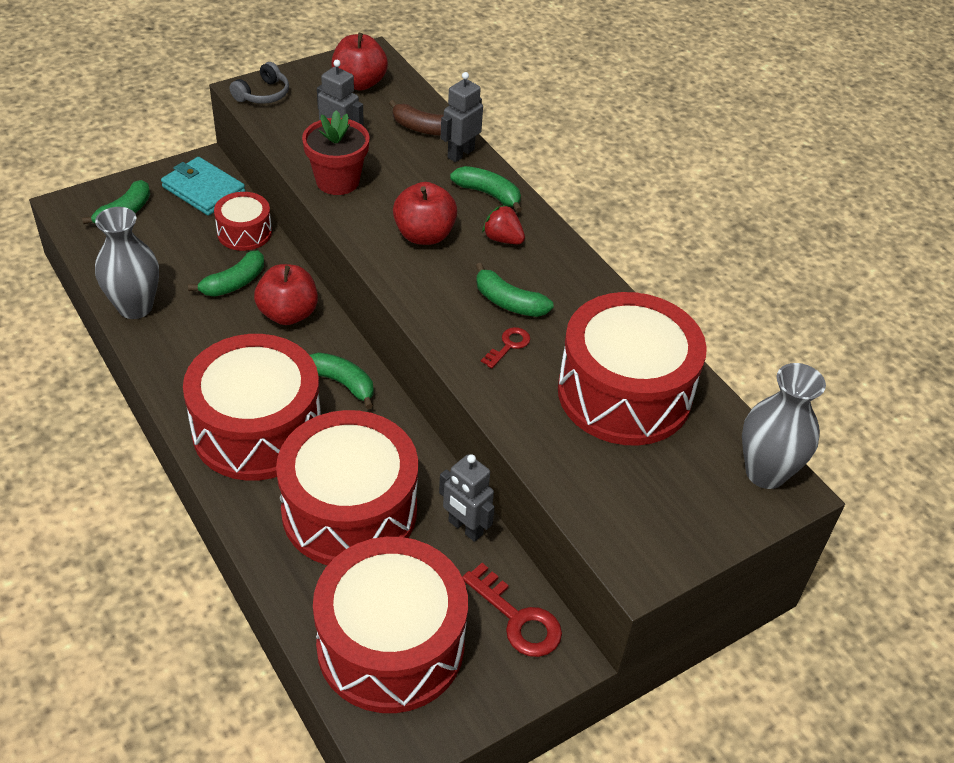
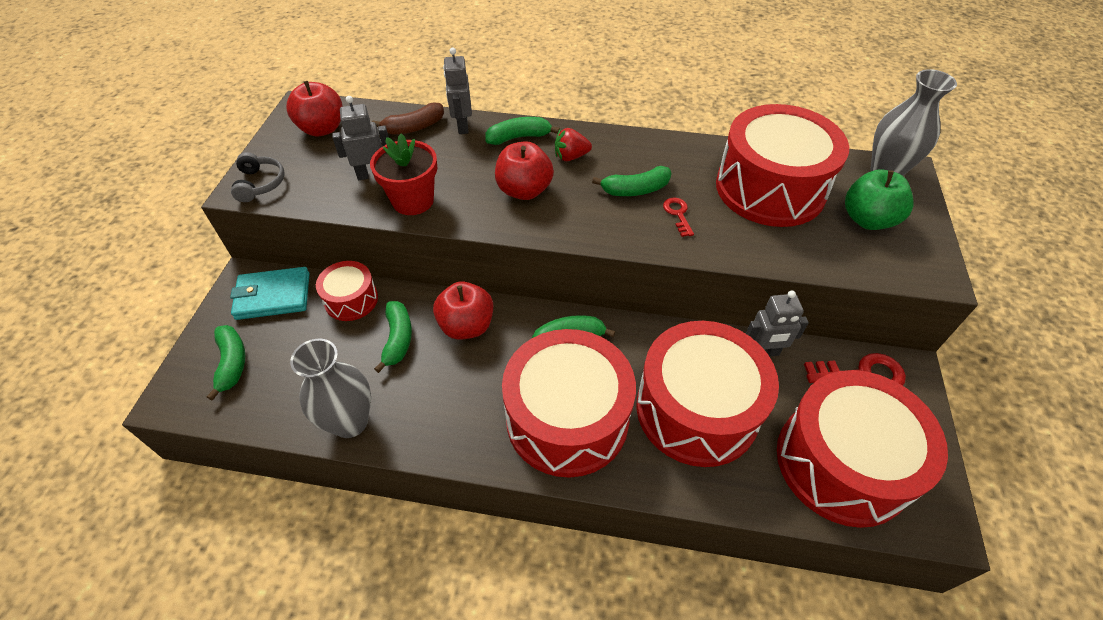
camera: 45 degrees left, 5 degrees up
none -> green apple [845,170,914,230]

